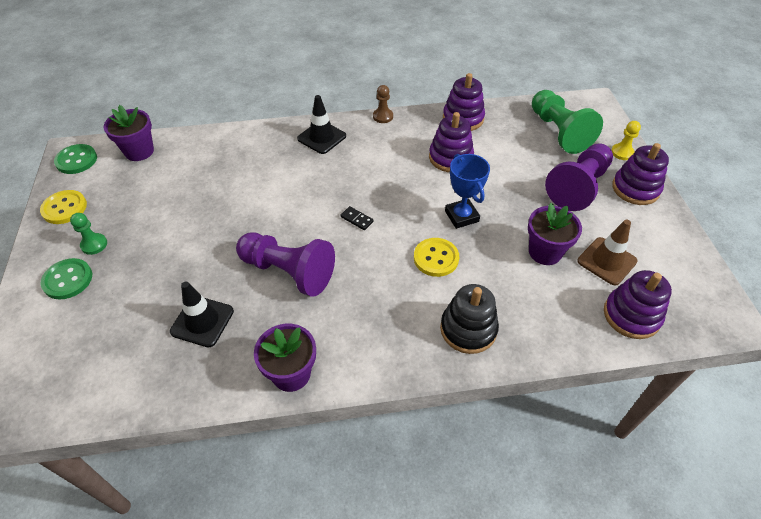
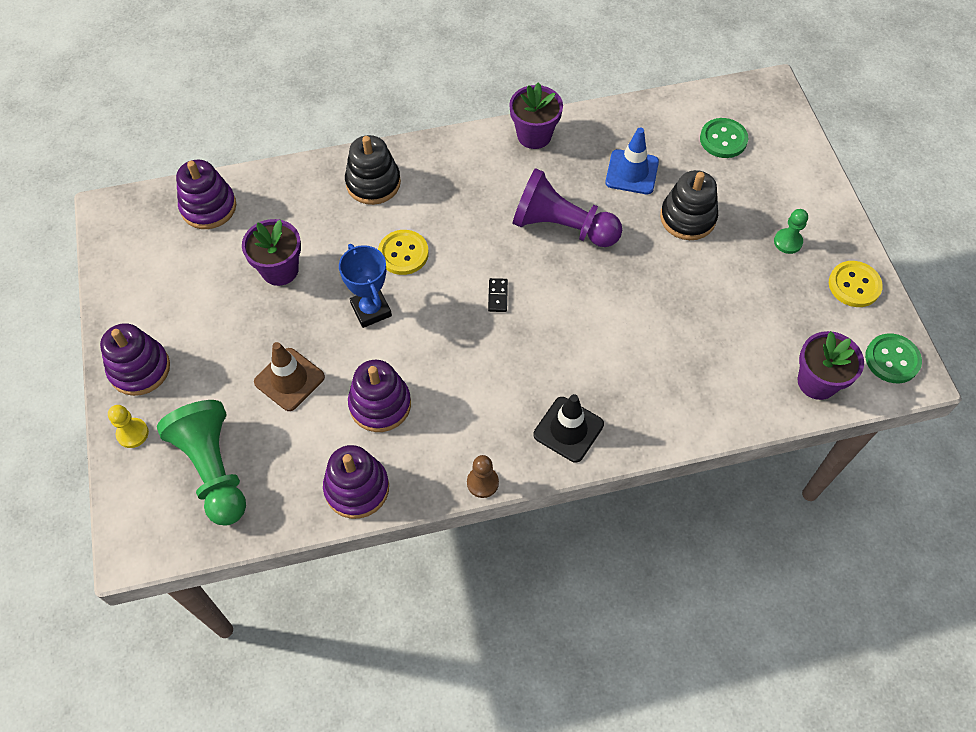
camera: 175 degrees right, 10 degrees up
green button [40,258,92,299] -> green button moved to [700,118,748,158]
black traffic cone [170,281,234,347] -> blue traffic cone [605,128,659,194]
black domino [340,206,374,230] -> black domino turned 60 degrees clockwise [488,278,508,312]
purple pawn [545,144,613,211] -> none
brown traffic cone [578,220,638,285] -> brown traffic cone moved to [254,342,325,411]
none -> black stacking toy [660,170,718,240]

